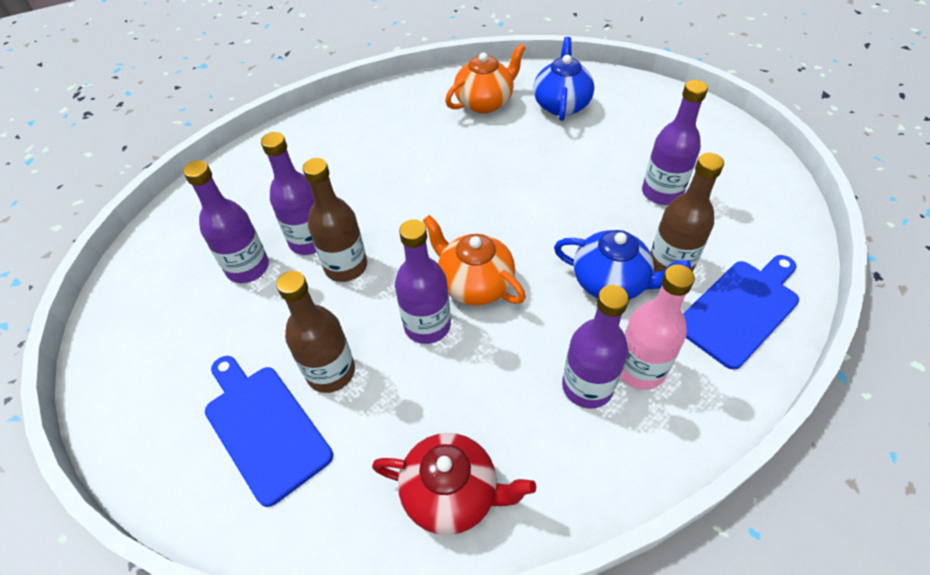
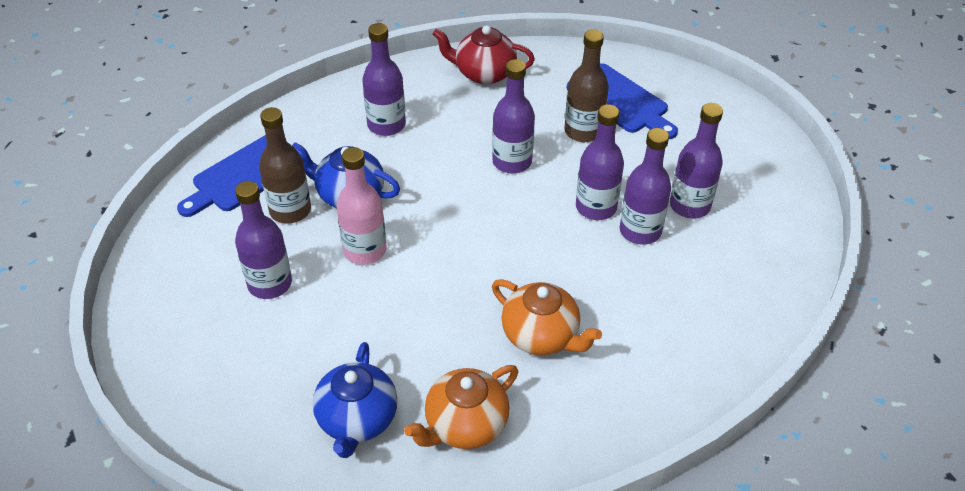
camera: 175 degrees right, 5 degrees down
brown bottle [303,158,367,282] -> purple bottle [576,104,624,220]
orange teapot [423,215,526,305] -> orange teapot moved to [492,279,602,355]
pink bottle [620,265,695,390] -> pink bottle moved to [336,147,387,265]

